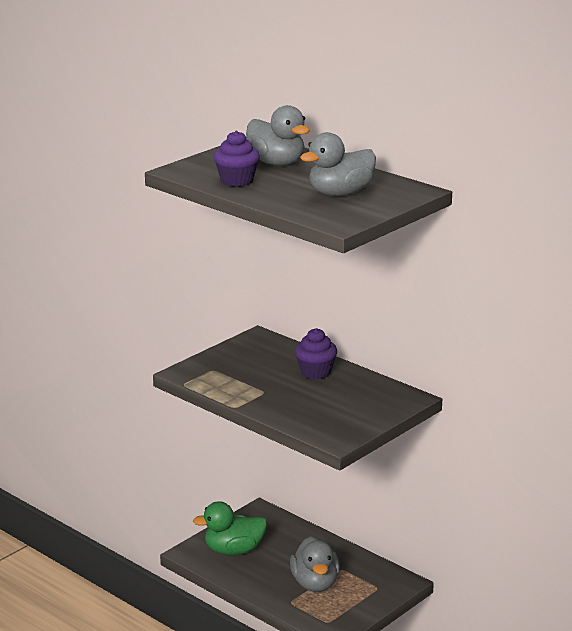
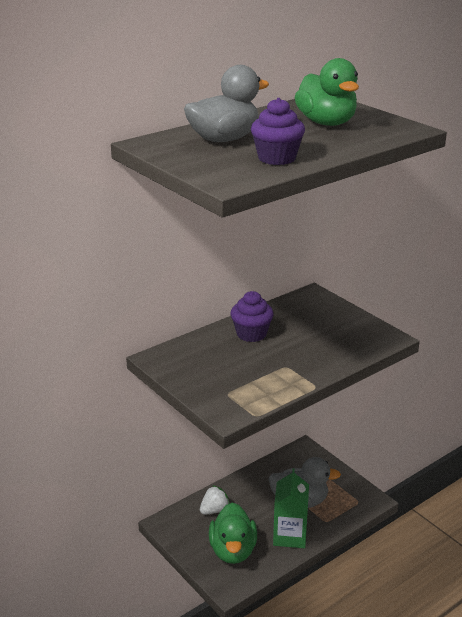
camera: 80 degrees left, 5 degrees up
grey duck [300,132,376,196] -> green duck [295,58,359,126]
none -> white strawberry [200,485,230,515]
none -> green carton [273,468,309,548]

